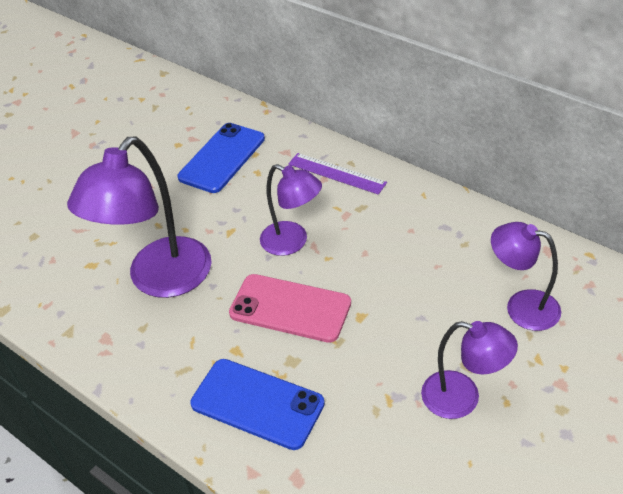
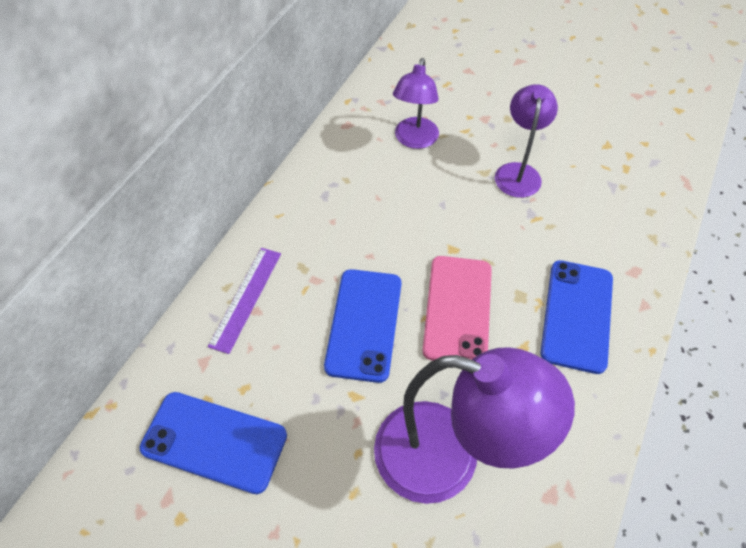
camera: 105 degrees left, 10 degrees up
purple lamp [260,164,322,256] -> blue phone [324,269,402,383]

